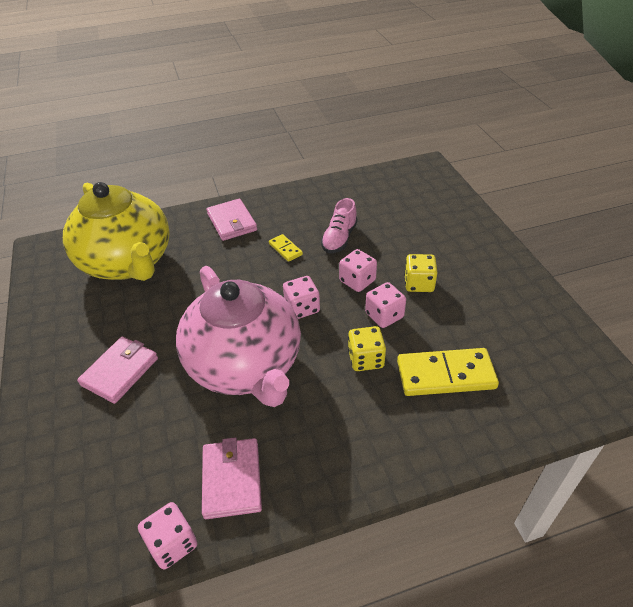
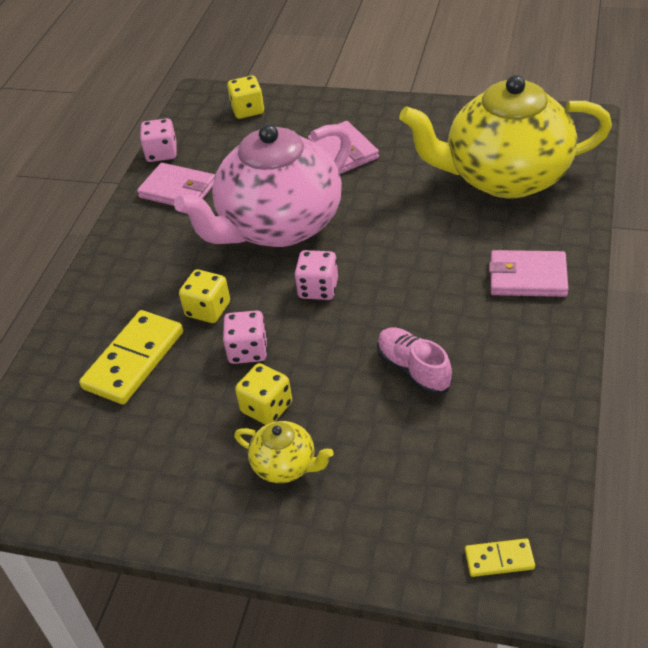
camera: 125 degrees right, 0 degrees up
pink teapot [176,266,301,407] -> pink teapot turned 45 degrees counterclockwise [174,124,352,247]
yellow domino [269,234,303,262] -> yellow domino moved to [465,538,535,577]
pink dice [339,249,377,292] -> none
none -> yellow dice [227,76,264,119]
none -> yellow teapot [234,421,334,483]

